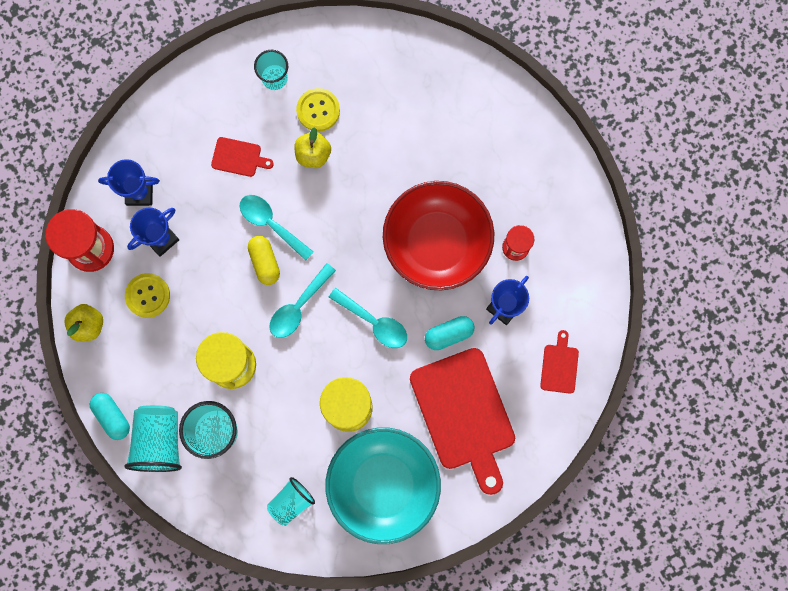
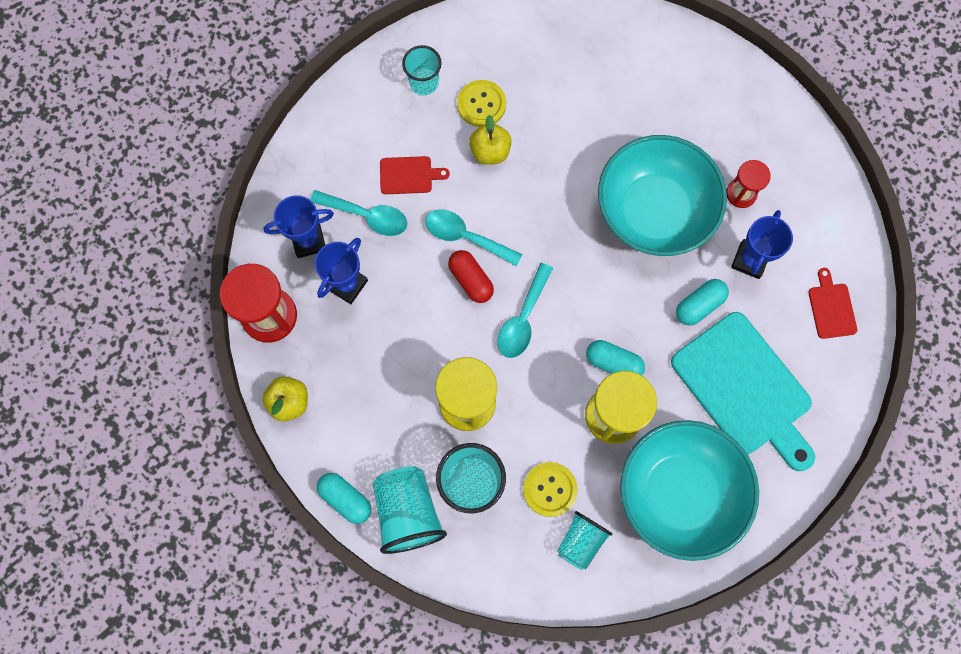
camera: 15 degrees left, 5 degrees down
yellow button [125,273,170,318] -> yellow button moved to [523,462,578,517]
yellow capsule [248,236,280,285] -> red capsule [448,250,494,303]
turquoise spoon [329,288,407,348] -> turquoise spoon moved to [310,190,408,236]
red bowl [383,181,494,290] -> turquoise bowl [598,135,727,256]
red cutting board [410,348,515,495] -> turquoise cutting board [671,312,815,471]
none -> turquoise capsule [586,340,645,375]

